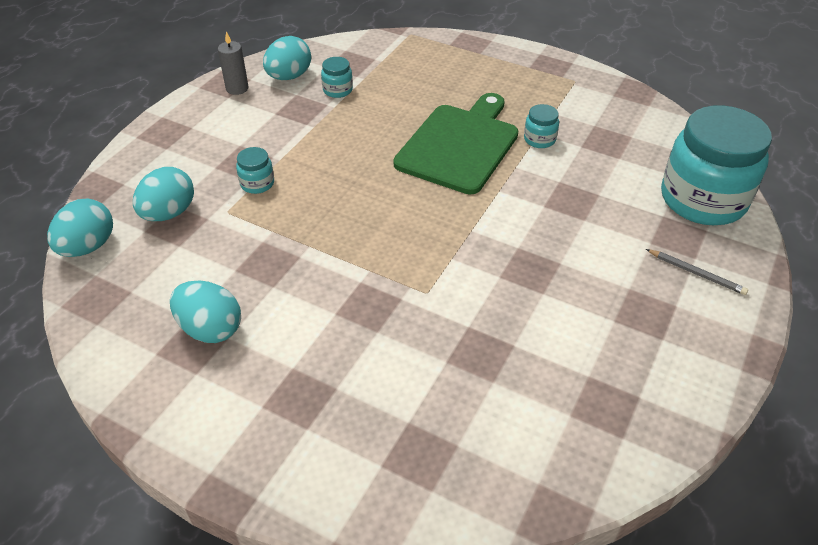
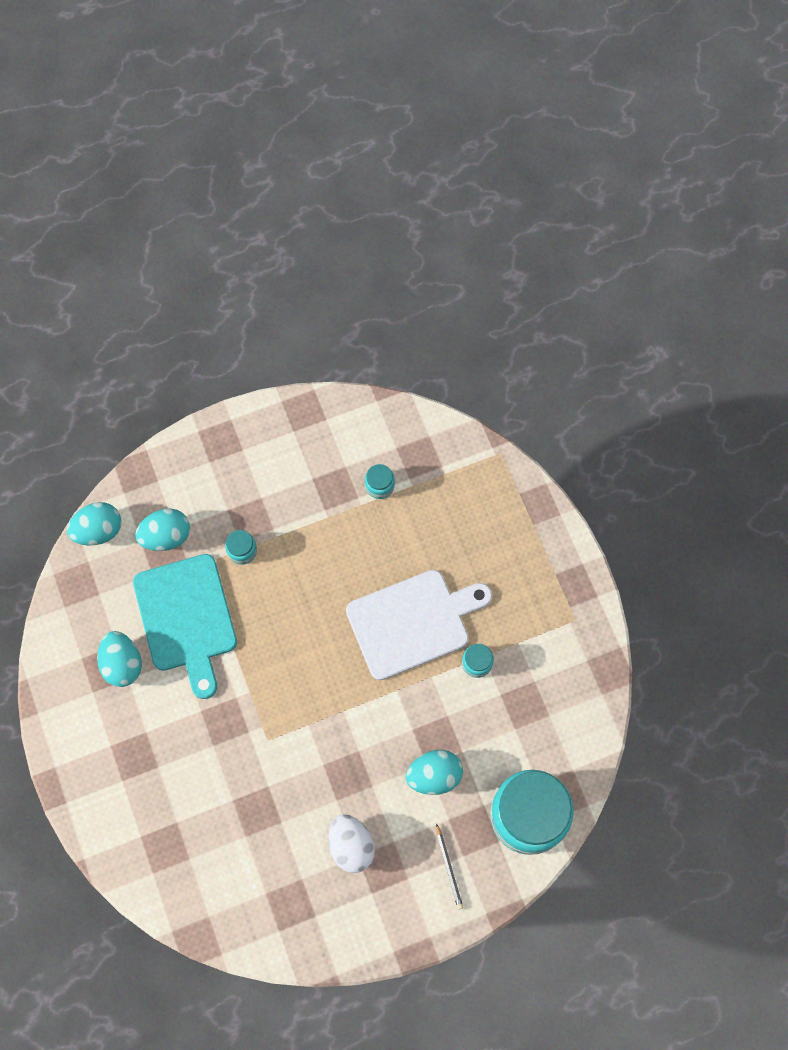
camera: 40 degrees right, 25 degrees up
grey candle [218,31,249,95] -> none
turquoise egg [263,36,311,80] -> turquoise egg moved to [406,750,463,795]
green cutting board [393,93,518,195] -> white cutting board [346,570,492,680]
none -> turquoise cutting board [133,554,237,699]
none -> white egg [328,814,375,873]

